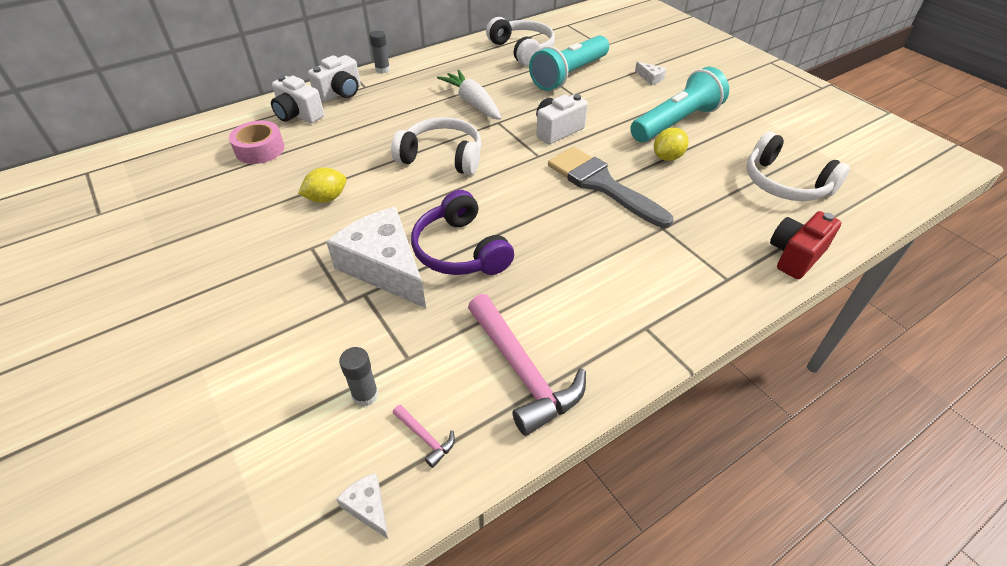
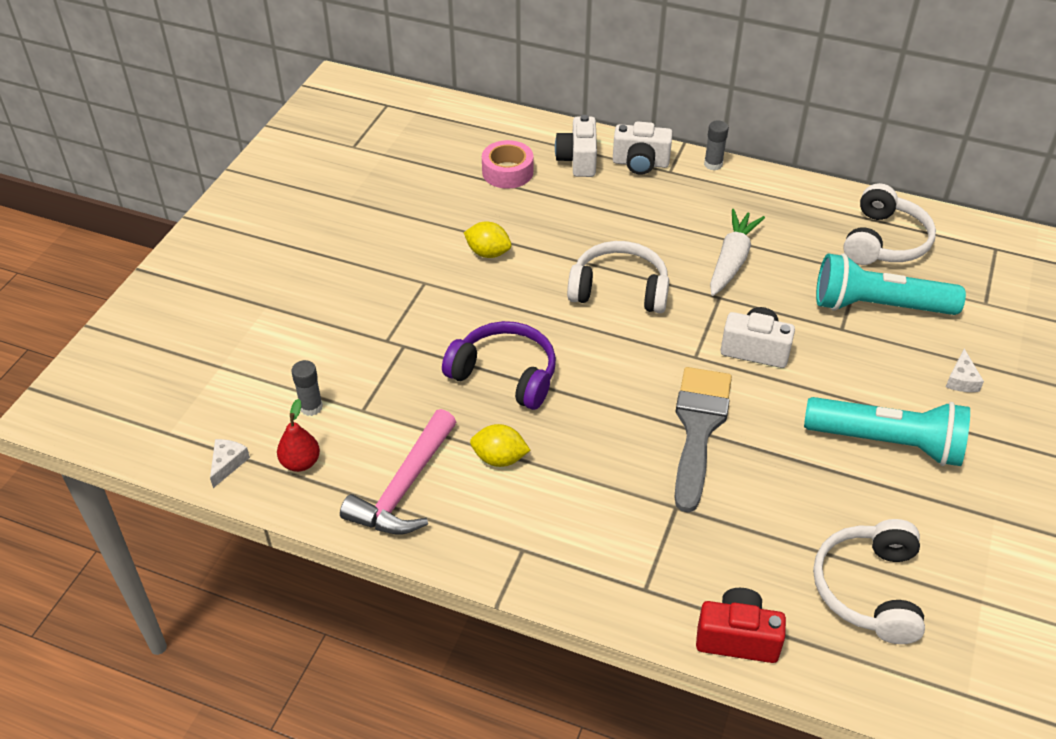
camera: 55 degrees right, 0 degrees up
white cheese [326,207,426,308] -> none
white headphones [391,117,482,175] -> white headphones turned 60 degrees counterclockwise [567,241,669,313]
pink hammer [393,404,455,468] -> red pear [277,399,320,472]
purple headphones [411,190,514,275] -> purple headphones turned 90 degrees clockwise [442,321,556,410]
yellow lemon [654,128,689,161] -> yellow lemon moved to [470,424,530,467]

